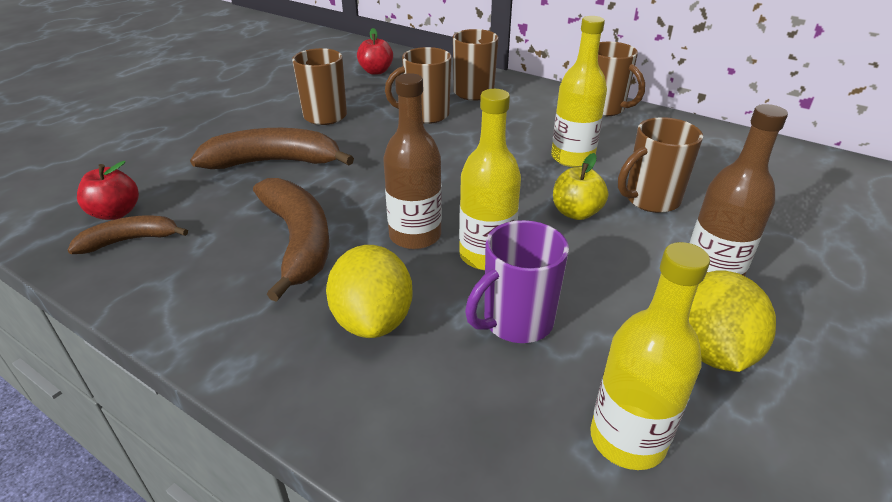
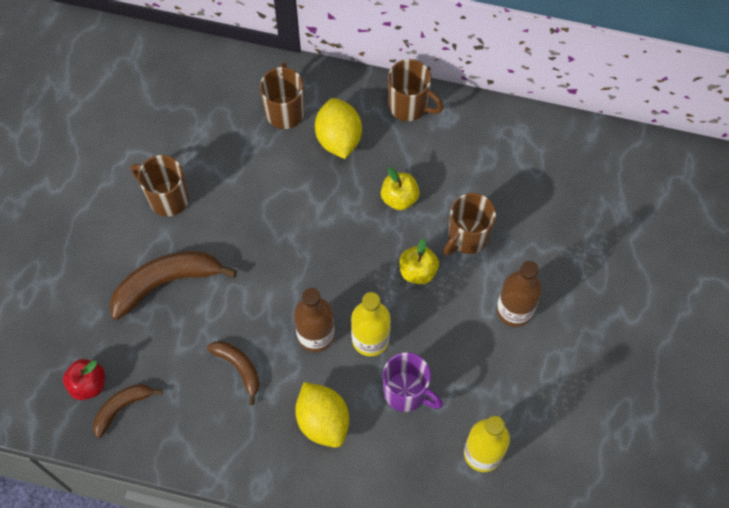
camera: 20 degrees left, 30 degrees up
brown banana [253,178,330,302] -> brown banana [207,341,260,405], size x0.58
red apple [357,28,393,75] -> none
brown mug [385,47,451,124] -> none
purple mug [465,220,569,343] -> purple mug turned 90 degrees counterclockwise [383,352,443,412]
yellow bottle [551,16,607,167] -> yellow apple [381,167,420,210]
yellow lemon [689,271,776,372] -> yellow lemon moved to [315,98,362,159]

